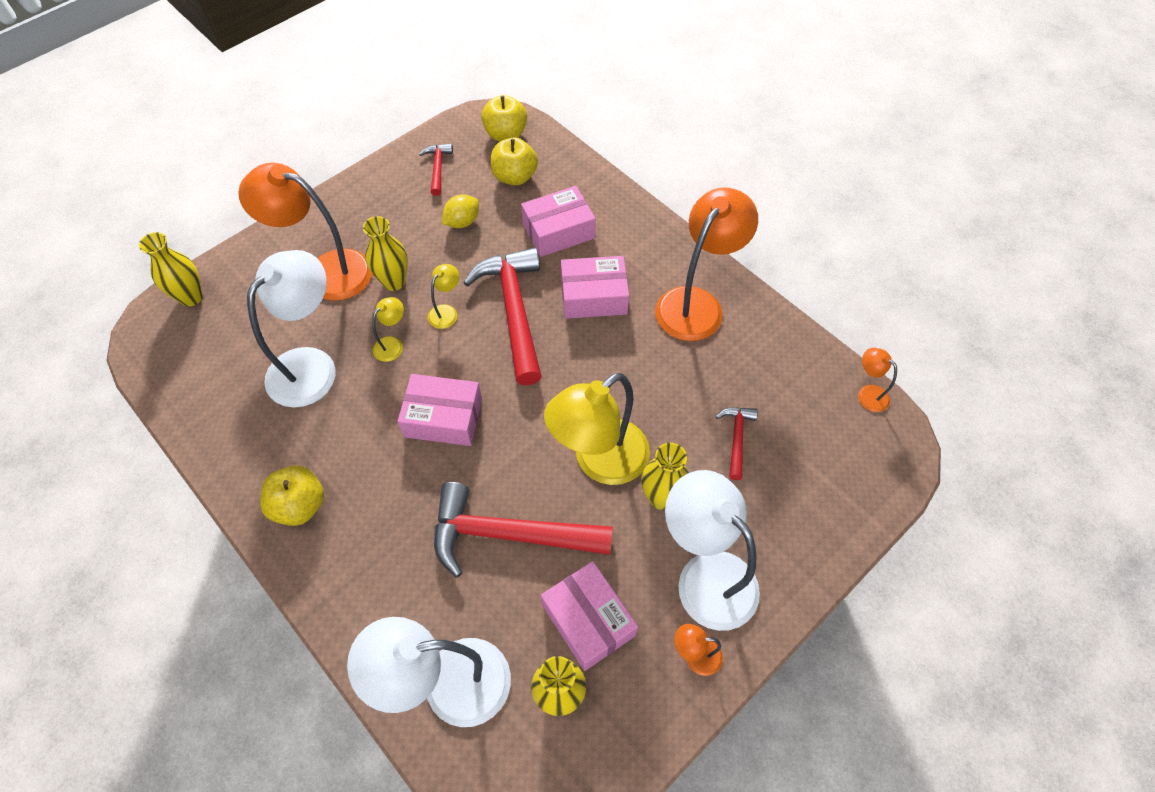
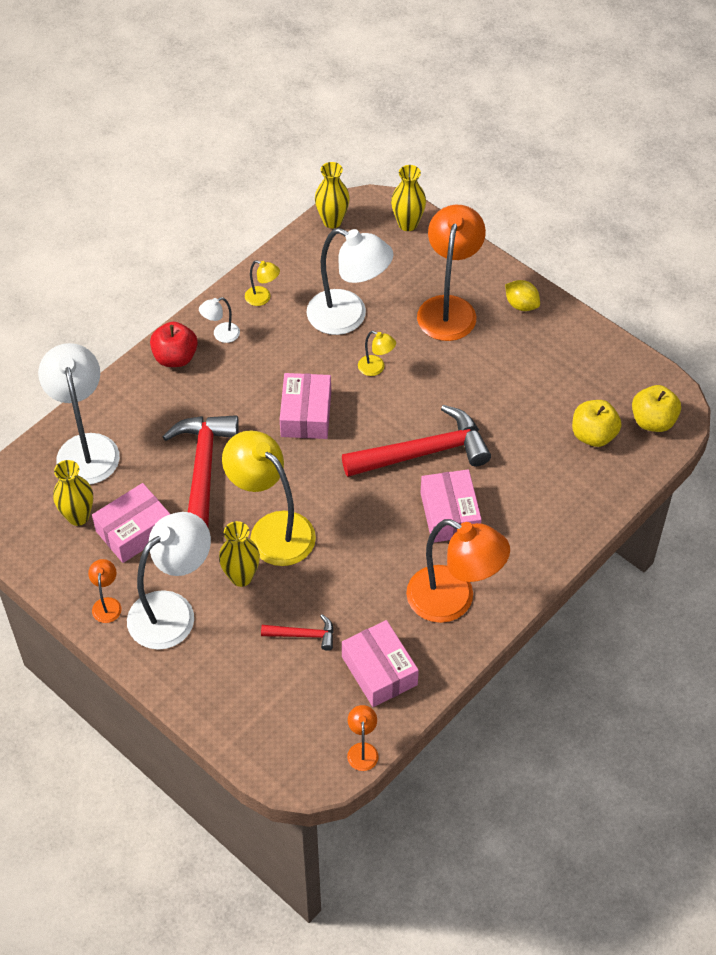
camera: 85 degrees right, 5 degrees down
yellow apple [260,466,324,526] -> white lamp [199,297,240,343]
yellow vase [363,216,408,291] -> yellow vase moved to [315,162,350,228]
red hammer [419,143,453,196] -> none
yellow lamp [428,264,459,329] -> yellow lamp moved to [245,260,280,306]
yellow lemon [442,194,479,228] -> yellow lemon moved to [505,280,540,311]
pink box [521,186,596,257] -> pink box moved to [342,620,419,707]
orange lamp [858,348,897,412] -> orange lamp turned 45 degrees counterclockwise [347,705,379,771]
none -> red apple [150,322,198,367]

